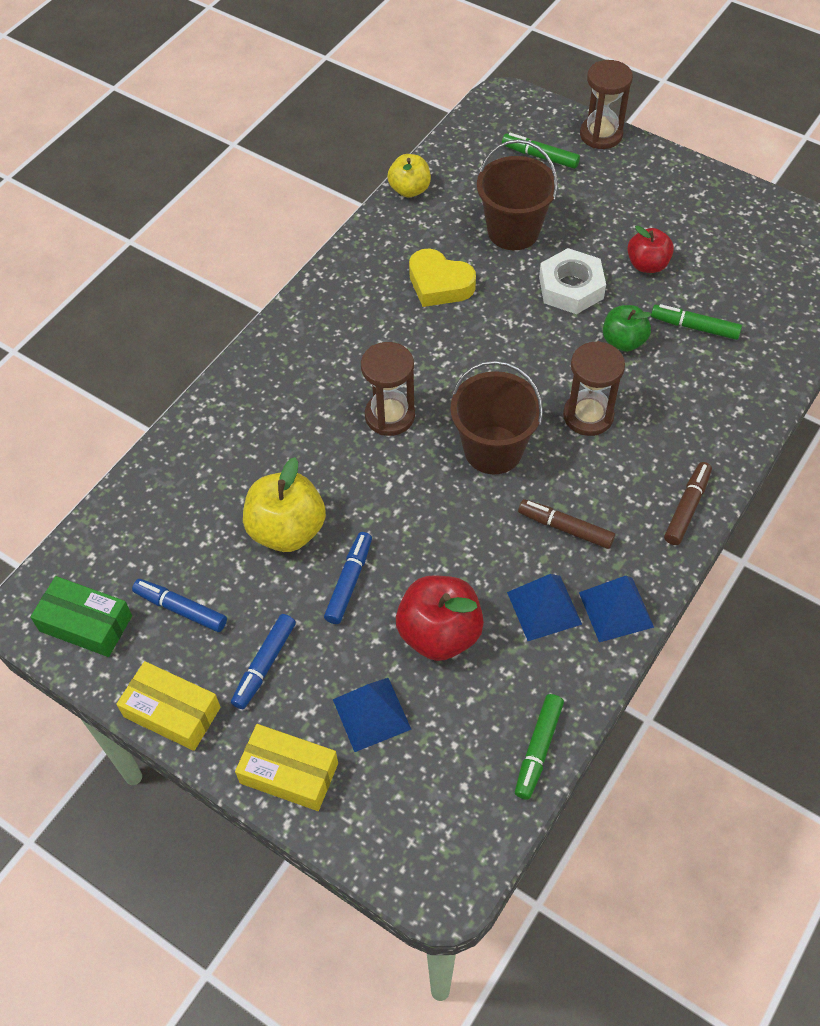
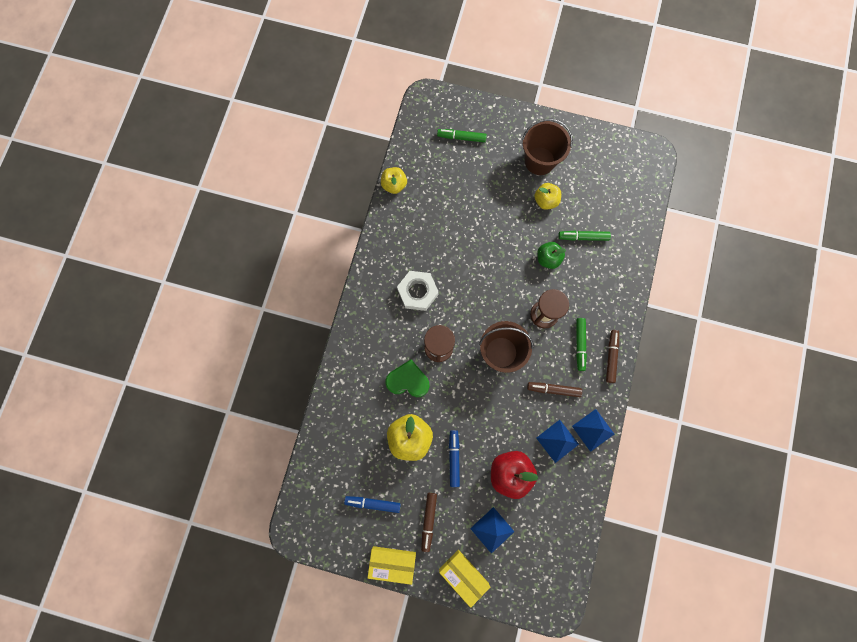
camera: 20 degrees left, 20 degrees up
green box [30,576,132,657] -> none
blue marker [231,614,296,709] -> brown marker [421,493,437,552]
yellow box [235,724,338,811] -> yellow box turned 45 degrees clockwise [439,550,490,608]
yellow heart [409,249,476,307] -> none
brown bucket [477,139,558,250] -> brown bucket moved to [522,119,573,175]
green marker [515,694,564,800] -> green marker moved to [576,318,587,371]
white nut [539,248,606,314] -> white nut moved to [397,271,439,311]
brown hourglass [580,60,633,149] -> none
red apple [627,225,674,273] -> yellow apple [534,183,561,210]
none -> green heart [385,360,429,397]

